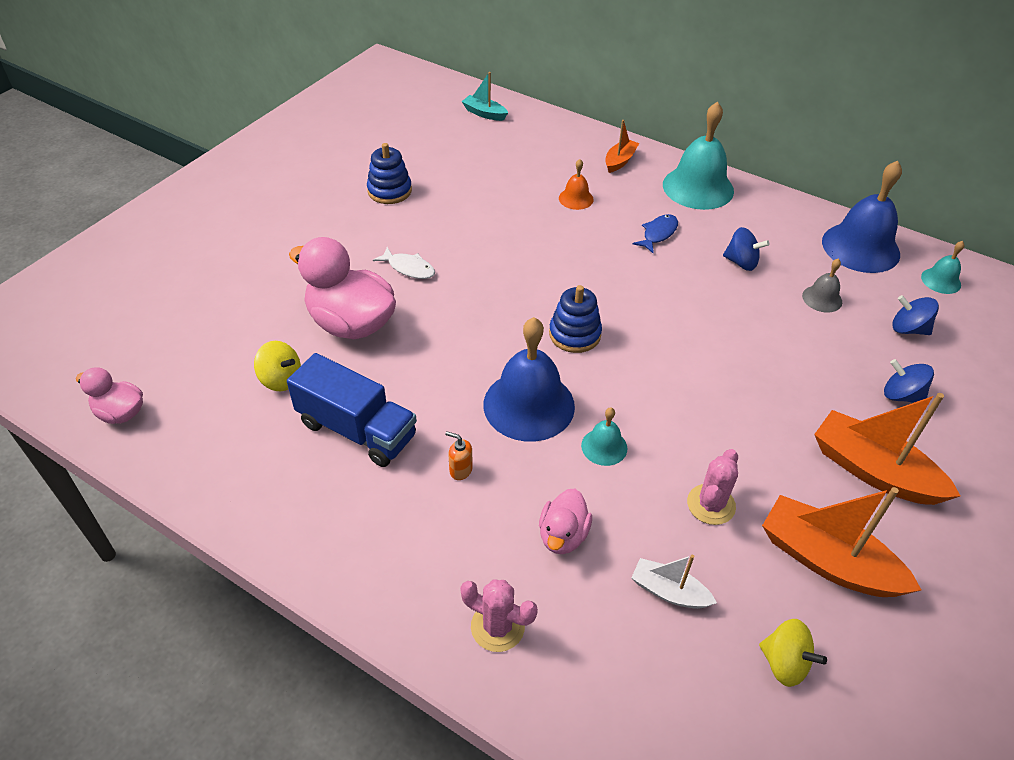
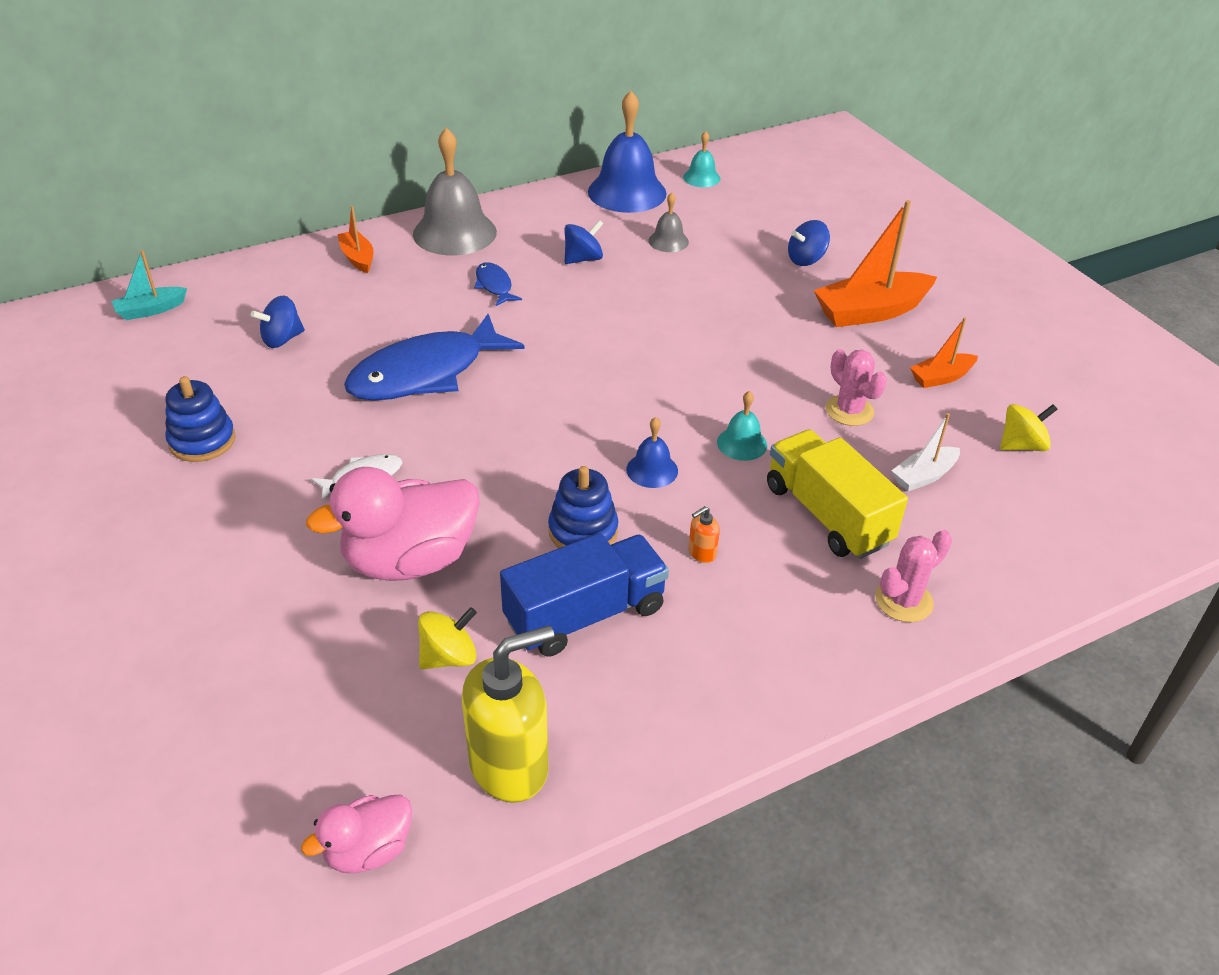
camera: 60 degrees left, 5 degrees down
blue bell [484,317,575,442] -> blue bell [626,417,678,488], size x0.48
pink duck [539,489,592,554] -> yellow truck [767,430,908,559]
blue stacking toy [549,285,602,353] -> blue stacking toy moved to [548,466,618,548]
orange bell [559,159,594,210] -> none
turquoise bell [663,102,734,210] -> grey bell [413,128,497,255]
orange boat [762,487,921,597] -> orange boat [910,317,978,388], size x0.54
blue spinning top [892,295,939,335] -> blue spinning top moved to [251,296,305,348]
none -> blue fish [344,314,525,401]
none -> yellow soap dispenser [462,625,554,803]

